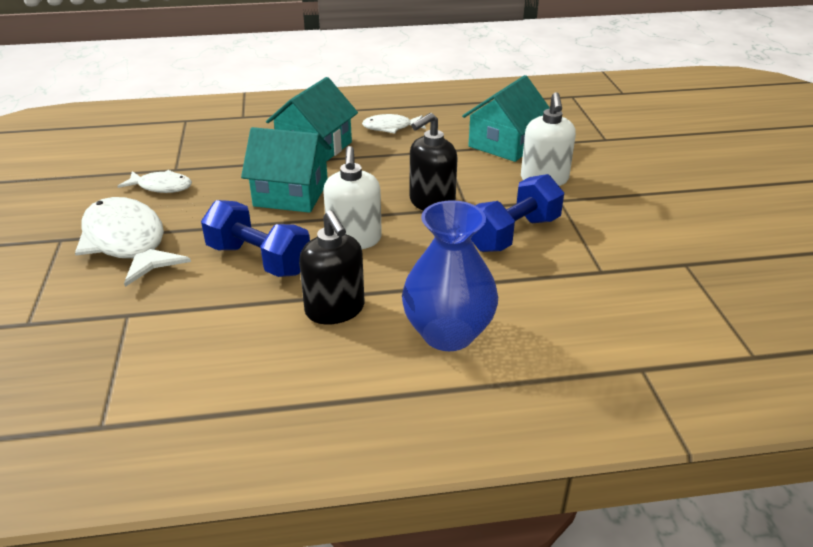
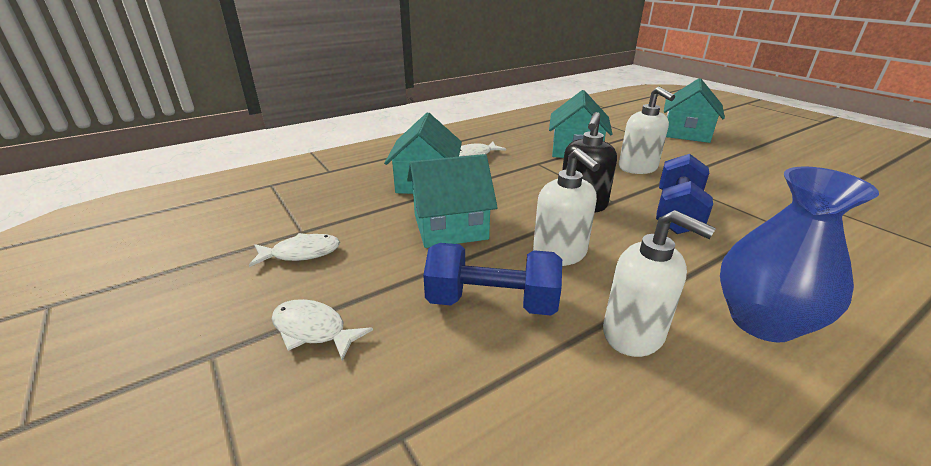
camera: 25 degrees left, 5 degrees down
white fish [75,197,191,287] -> white fish [272,299,373,361], size x0.53
black soap dispenser [299,210,365,324] -> white soap dispenser [603,210,716,357]
none -> turquoise house [664,78,725,143]

